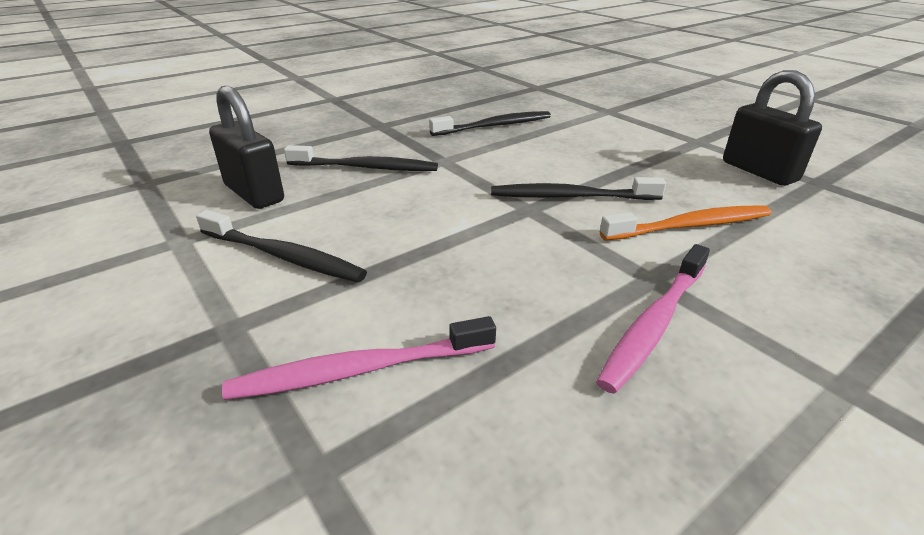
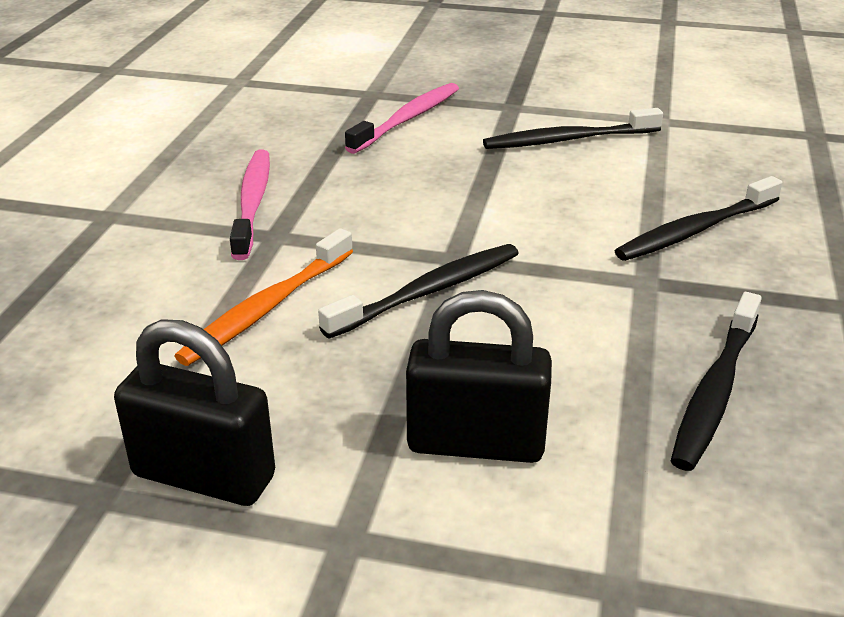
camera: 140 degrees right, 0 degrees up
black padlock [209,86,284,209] -> black padlock moved to [406,290,552,463]

